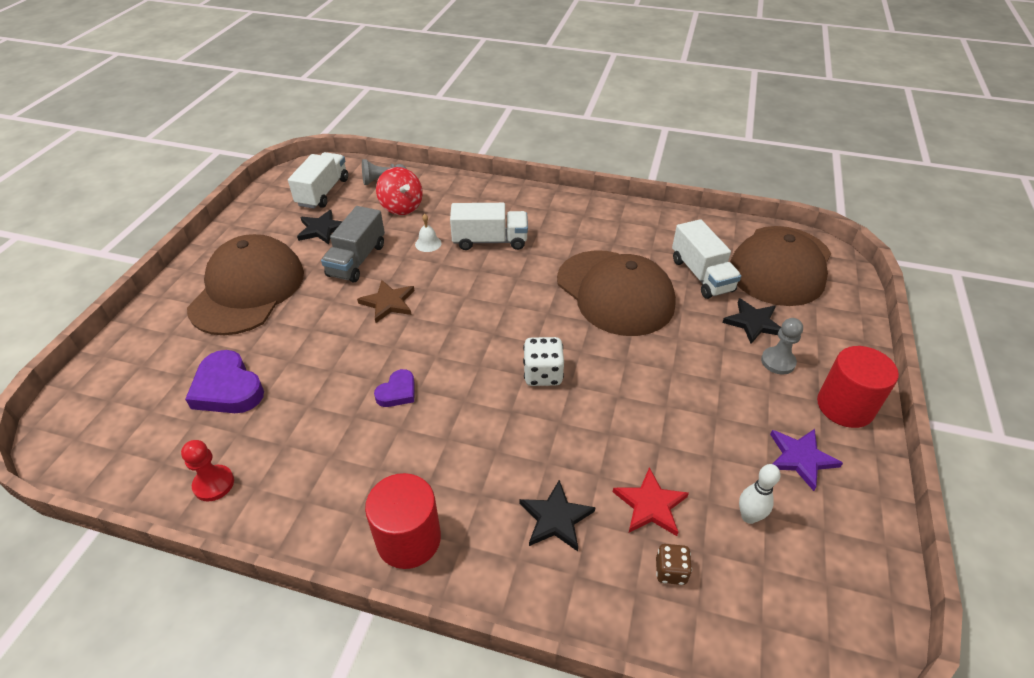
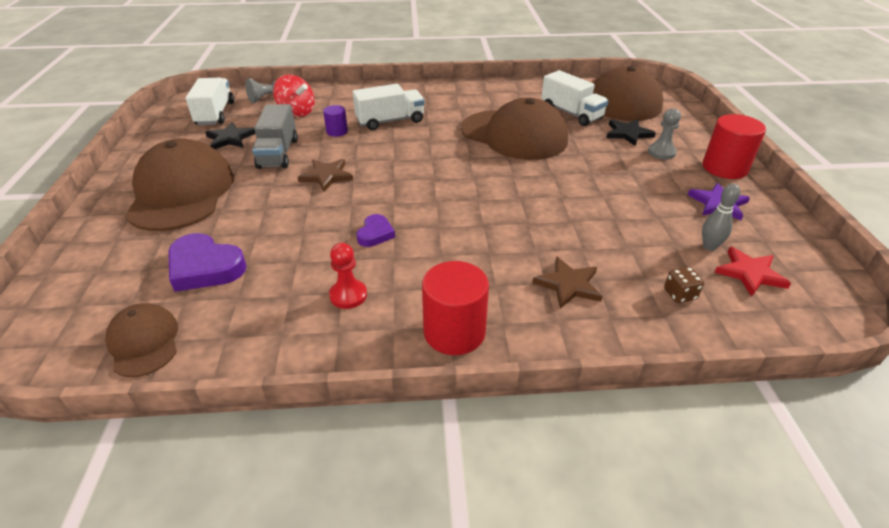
camera: 20 degrees left, 5 degrees down
red pawn [181,440,234,501] -> red pawn moved to [329,243,367,309]
white bell [415,214,441,252] -> purple cylinder [323,105,348,137]
black star [519,480,595,551] -> brown star [533,257,603,309]
white dice [523,337,564,386] -> none
red star [613,467,689,536] -> red star moved to [714,247,791,296]
white bowling pin [739,464,780,524] -> grey bowling pin [702,184,740,251]
none -> brown cap [105,303,178,377]

